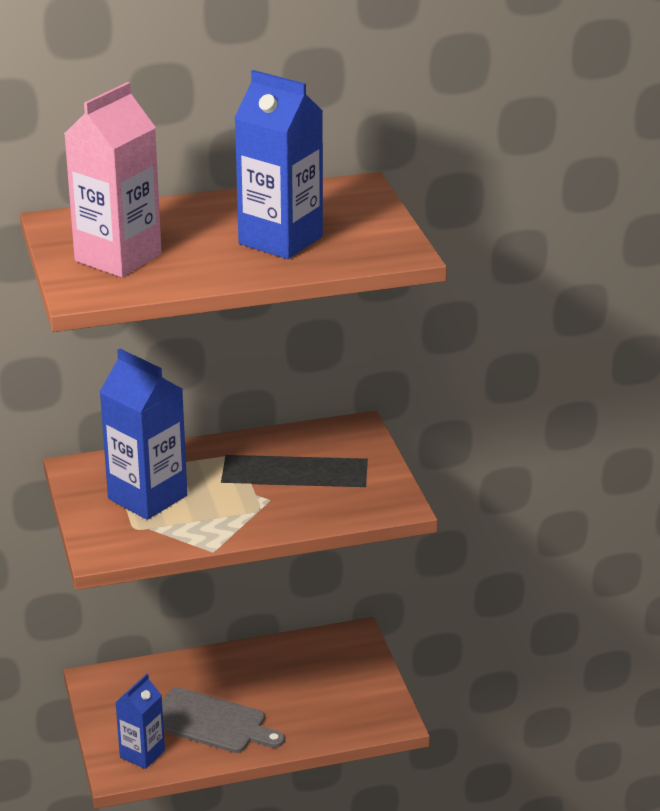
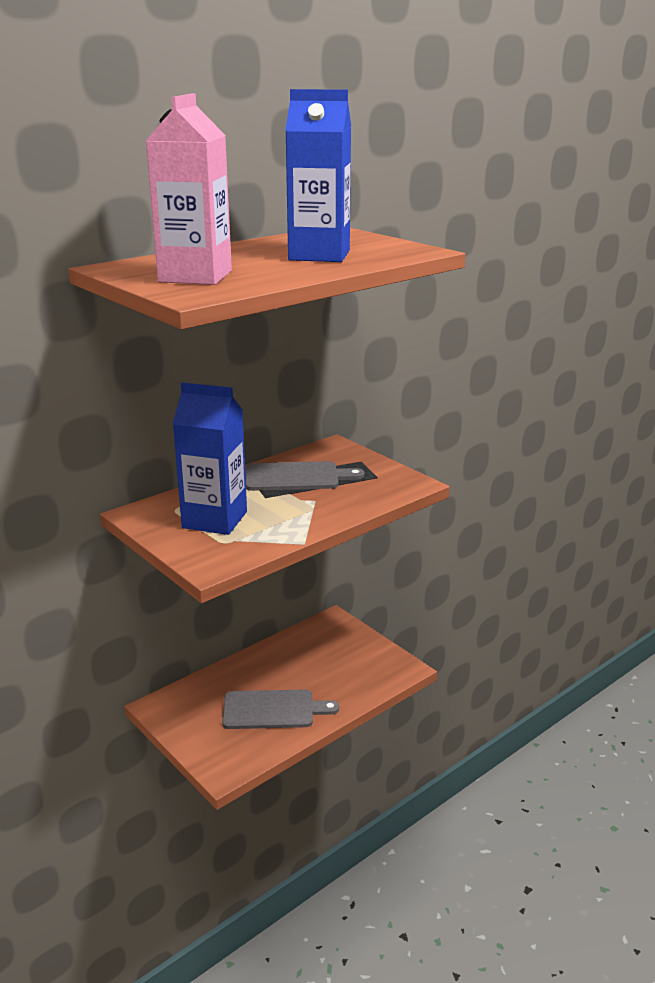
camera: 25 degrees left, 5 degrees down
blue carton [115,674,165,769] -> none
none -> grey cutting board [245,461,365,491]

